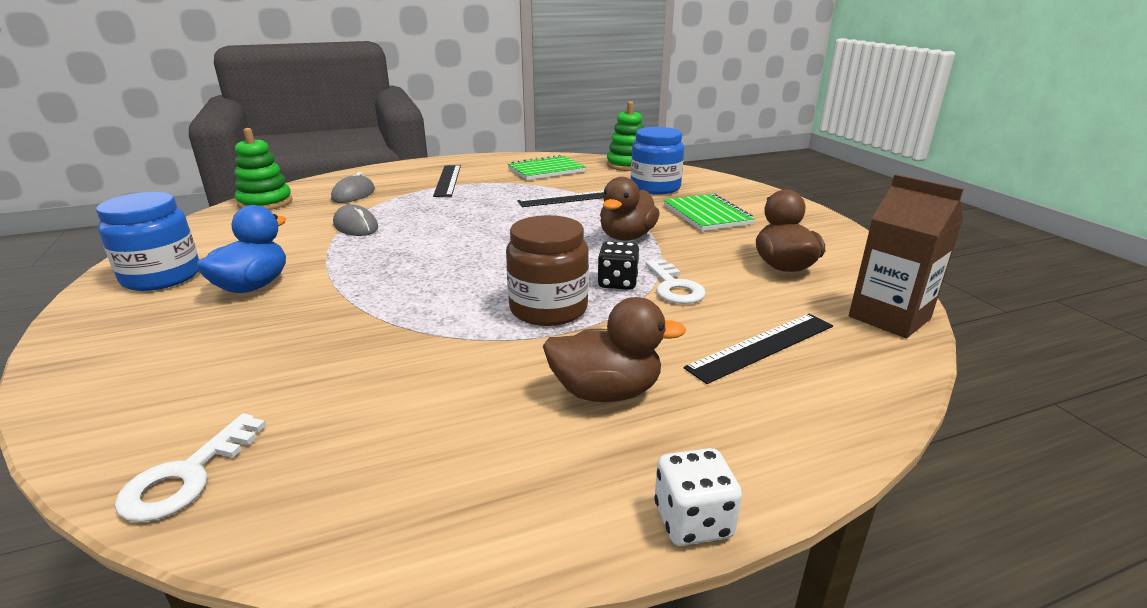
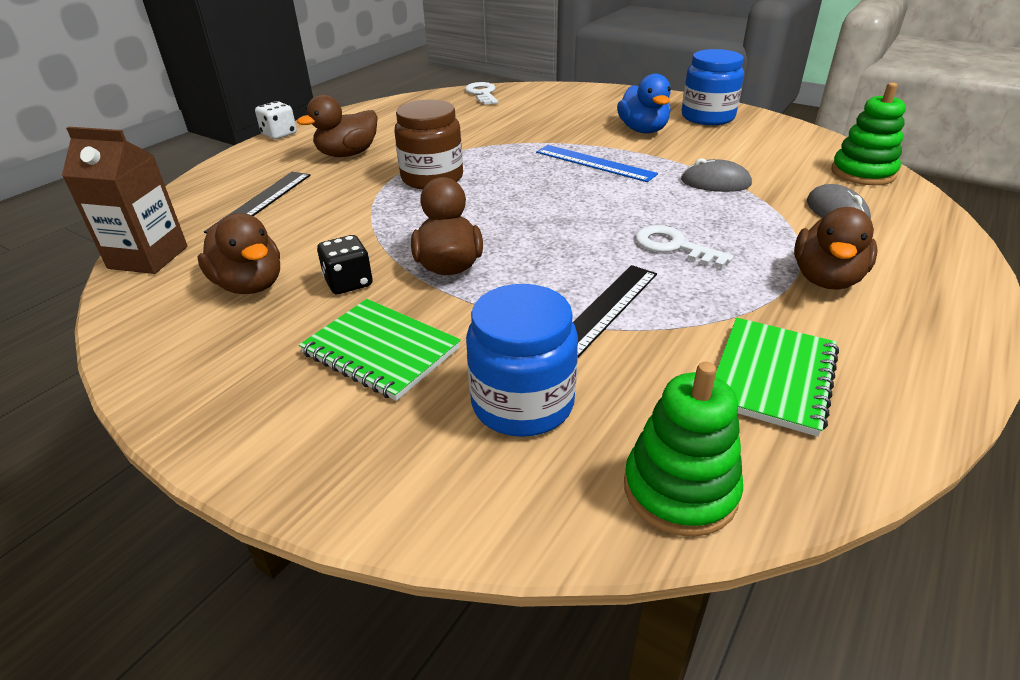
camera: 145 degrees right, 10 degrees up
black ruler [433,165,461,197] -> brown duck [794,207,878,290]
black dice [597,241,640,290] -> black dice moved to [317,235,372,294]
white key [646,259,706,304] -> white key moved to [635,225,734,268]
none -> blue ruler [536,145,658,182]

